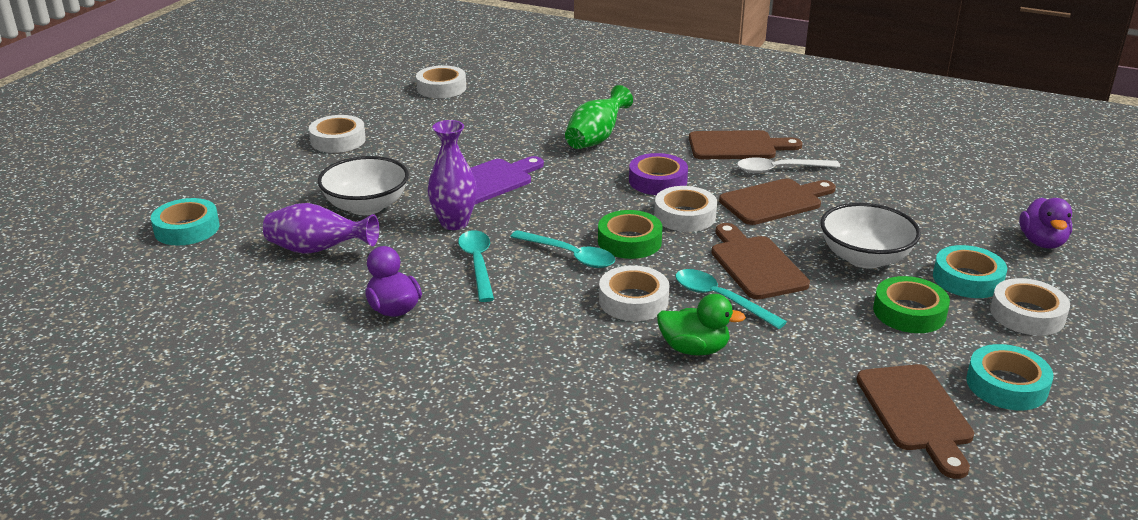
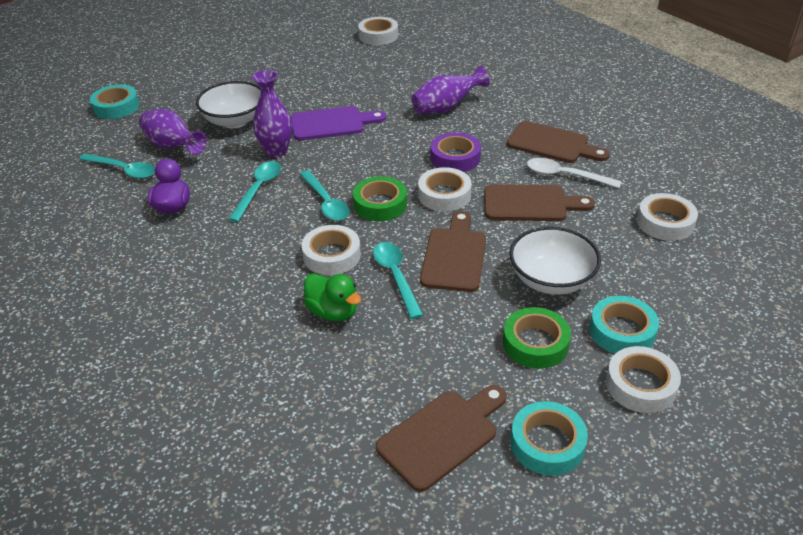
camera: 30 degrees right, 10 degrees up
white tape [309,115,366,153] -> white tape moved to [637,193,698,241]
green vase [565,85,633,149] -> purple vase [412,66,490,114]
brown cutting board [856,364,974,479] -> brown cutting board turned 150 degrees counterclockwise [376,385,507,492]
purple duck [1019,198,1072,248] -> none
none -> turquoise spoon [79,154,155,179]

